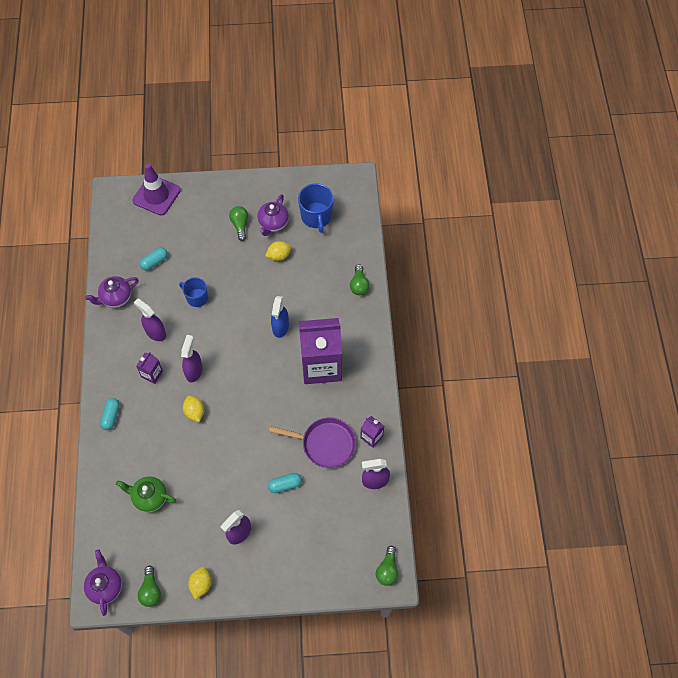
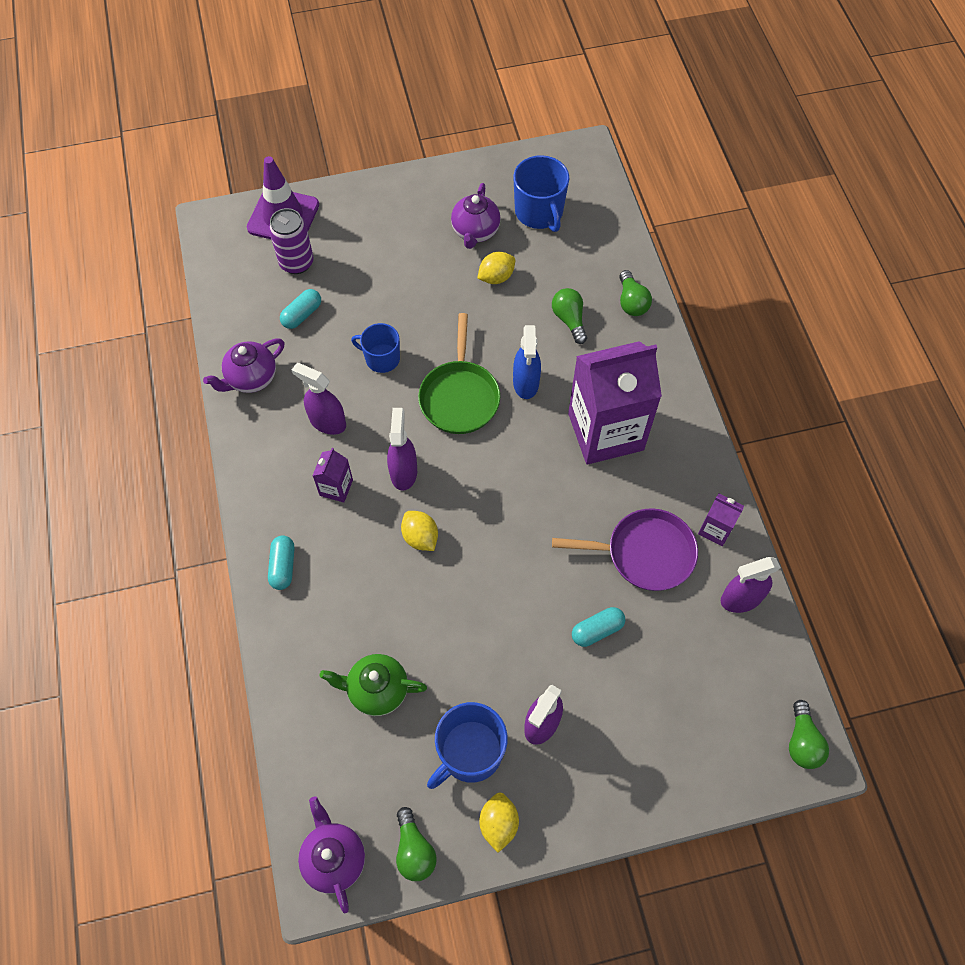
camera: 10 degrees left, 0 degrees up
green light bulb [229,206,248,241] -> green light bulb moved to [552,288,587,344]
none -> purple can [269,208,314,274]
none -> green pan [418,313,500,434]
none -> blue mug [427,702,508,789]

